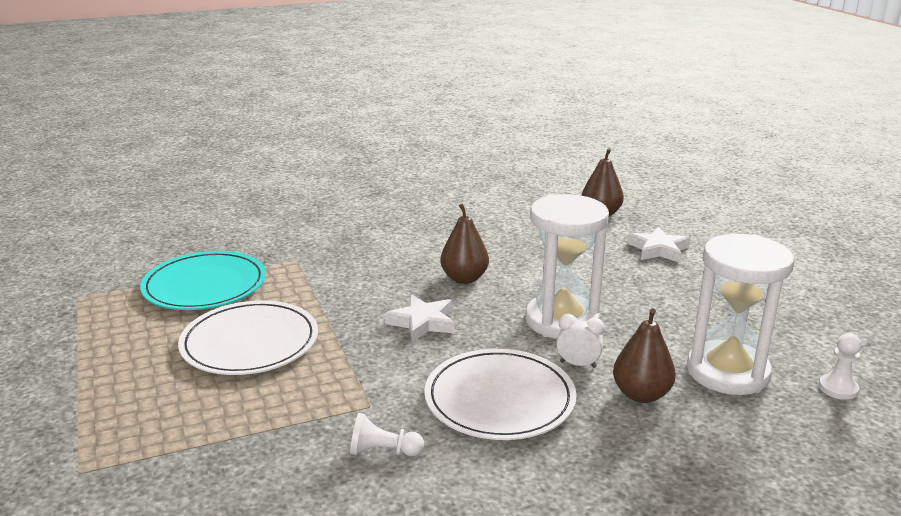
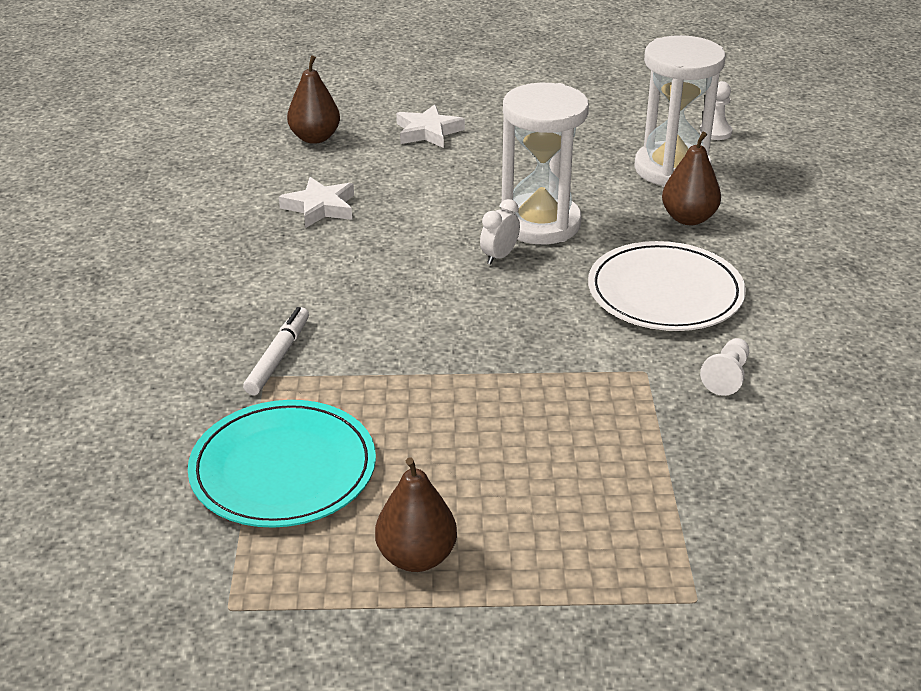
camera: 70 degrees left, 10 degrees up
white plate [178,300,318,375] -> none
white star [385,294,455,342] -> white star moved to [279,177,354,228]
brown pear [440,204,489,284] -> brown pear moved to [375,457,457,572]
white clock [556,314,604,368] -> white clock moved to [480,199,520,264]
none -> white marker [243,307,309,395]

